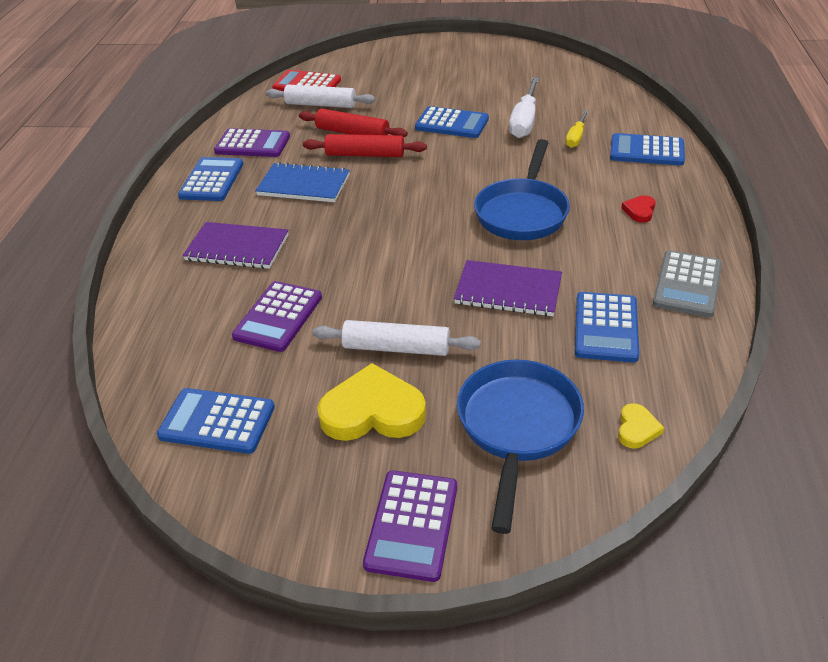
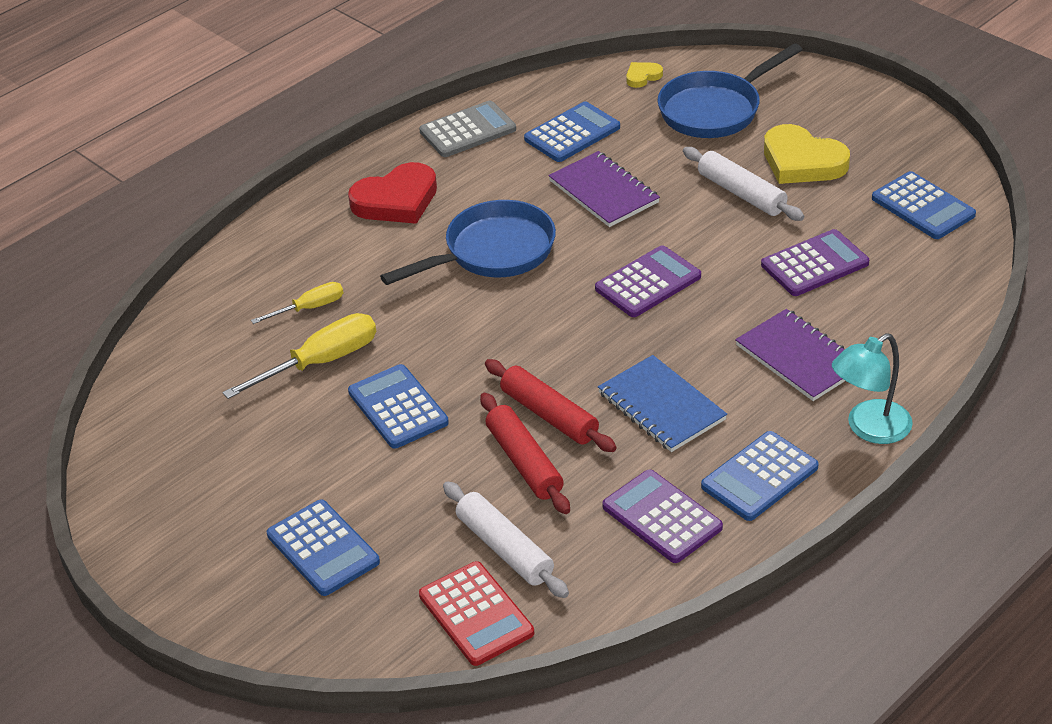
camera: 140 degrees left, 0 degrees up
purple calculator [363,471,457,582] -> purple calculator moved to [595,245,701,317]
white screwdriver [509,78,539,138] -> yellow screwdriver [223,313,376,399]
blue calculator [610,133,685,166] -> blue calculator moved to [267,499,380,596]
red heart [621,195,656,223] -> red heart [348,162,437,224], size x2.12
none -> turquoise lamp [832,333,913,444]

